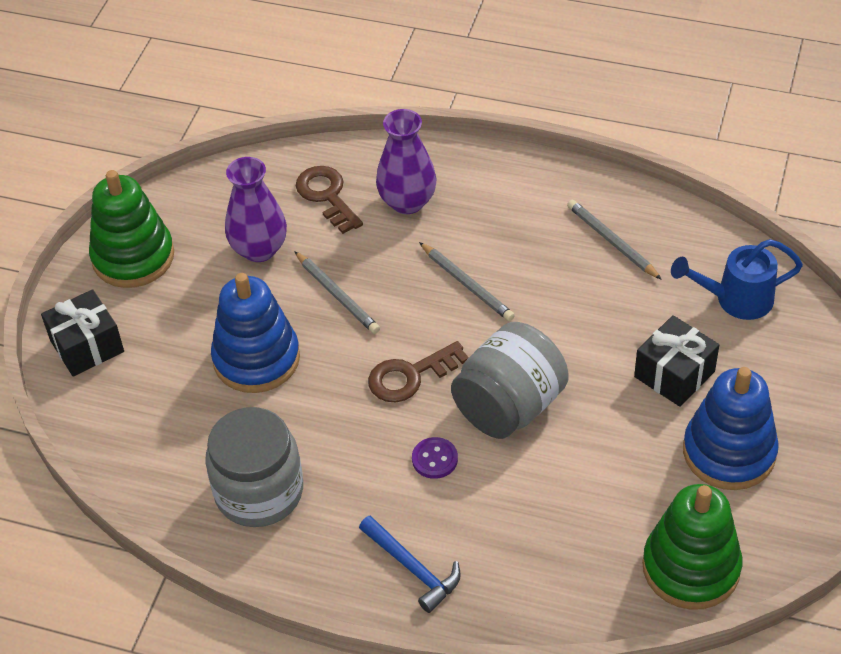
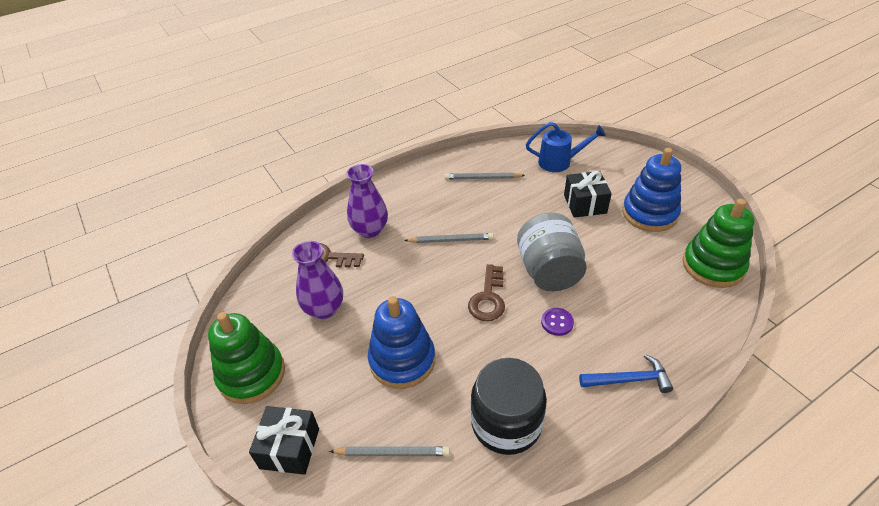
camera: 50 degrees left, 5 degrees down
grey jar [205,407,303,527] -> black jar [471,358,547,455]
grey pencil [294,251,380,334] -> grey pencil moved to [329,446,450,456]
blue watering can [671,239,803,320] -> blue watering can turned 120 degrees counterclockwise [526,122,606,172]

